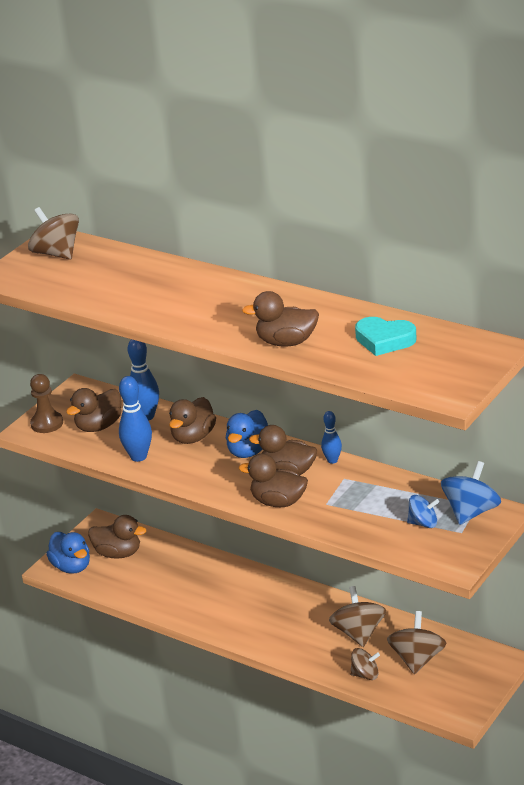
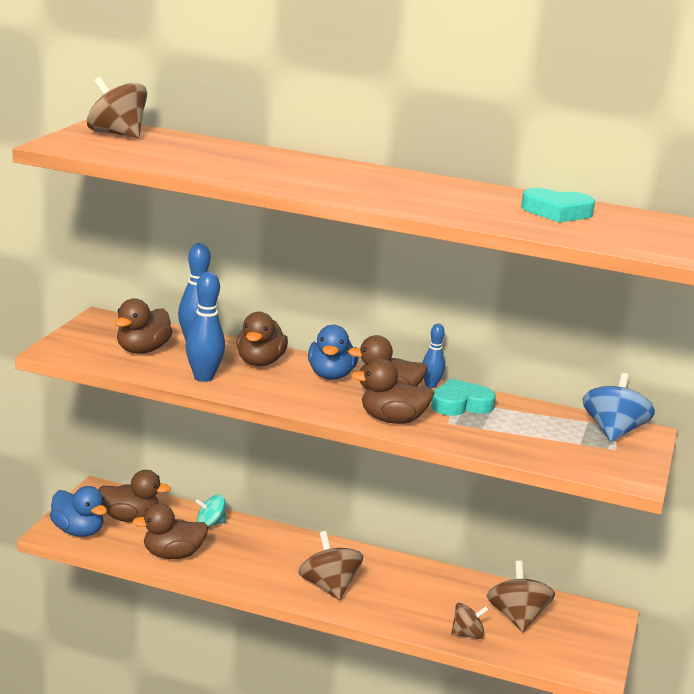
camera: 20 degrees left, 10 degrees down
brown pawn [30,374,63,433] -> none
brown duck [242,291,319,347] -> brown duck moved to [132,504,208,559]
brown spinning top [329,586,386,647] -> brown spinning top moved to [298,531,363,600]
blue spinning top [407,495,439,528] -> none
none -> turquoise spinning top [195,495,226,527]
none -> turquoise heart [431,379,496,416]

